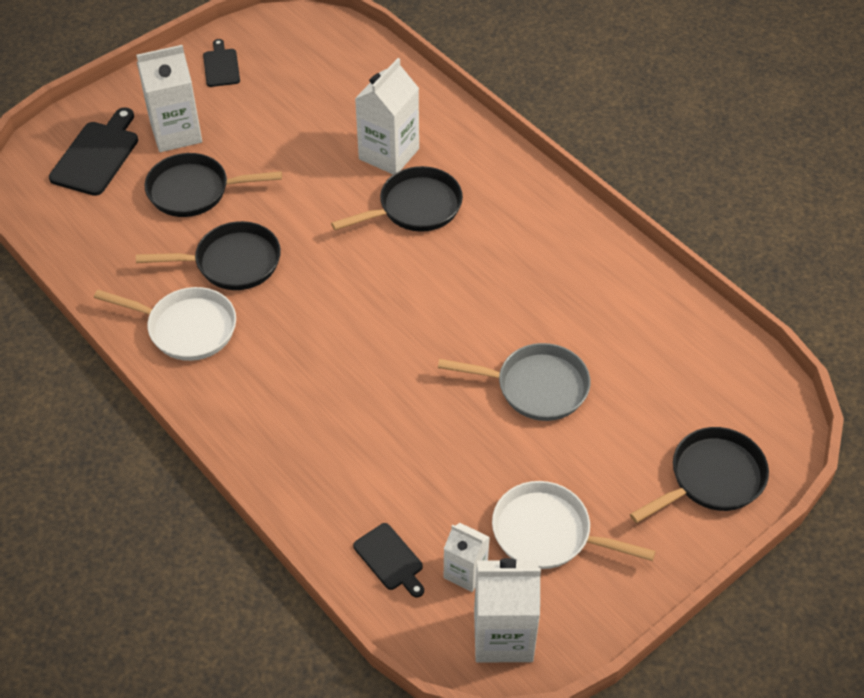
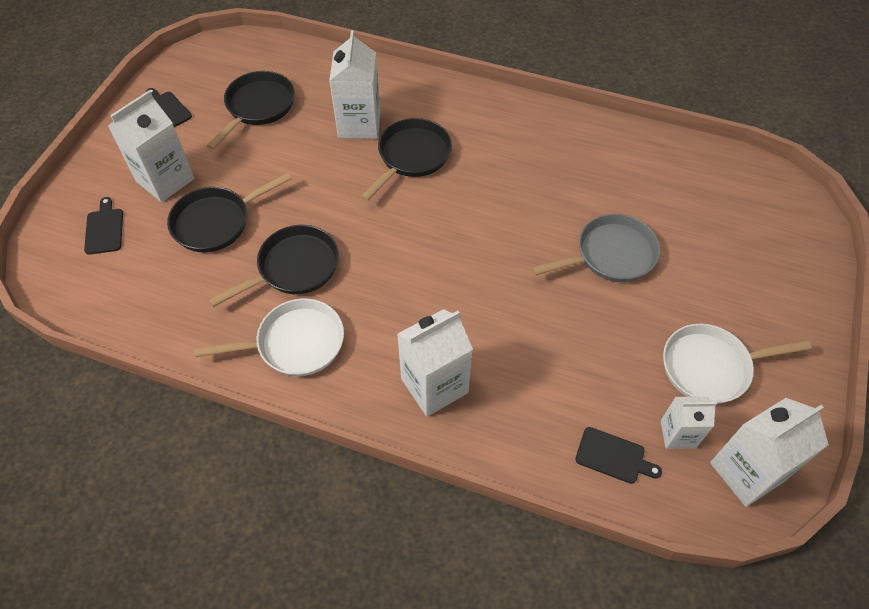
camera: 30 degrees left, 5 degrees up
black cutting board [49,107,138,196] -> black cutting board [84,197,123,255], size x0.60
black pan [630,427,769,523] -> black pan moved to [206,71,295,150]
none -> white carton [397,309,473,417]

